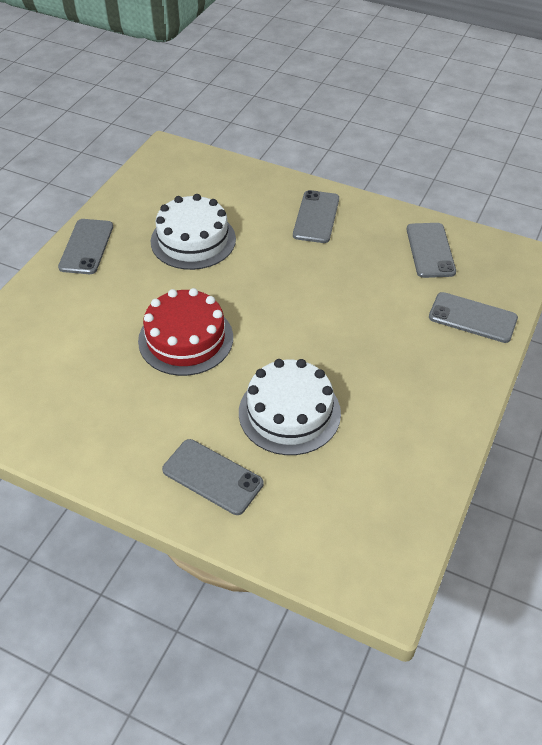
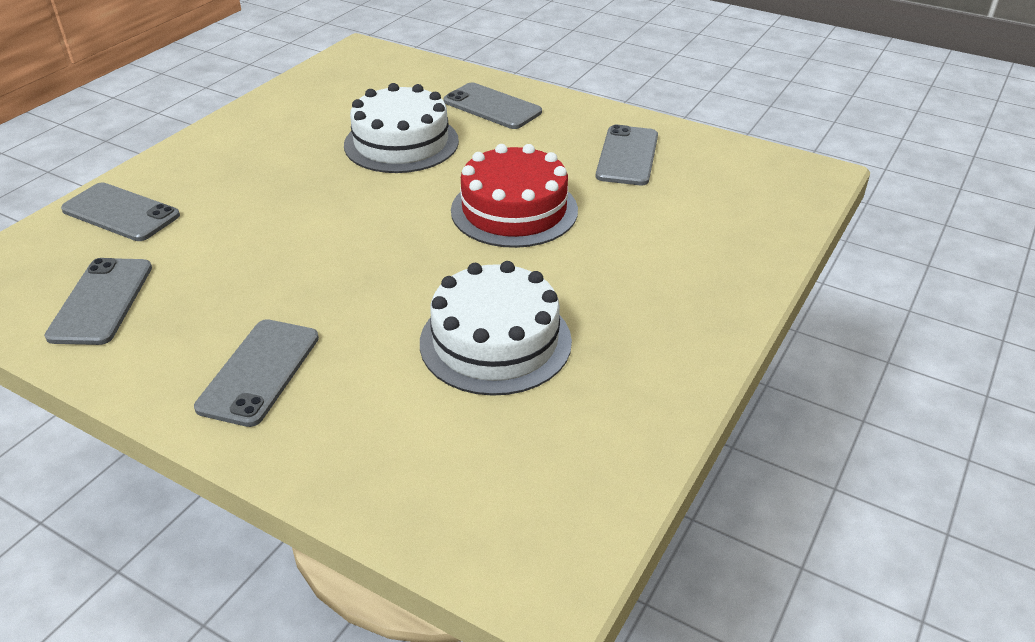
camera: 175 degrees left, 10 degrees down
grey phone [58,219,113,274] -> grey phone moved to [596,125,658,185]

